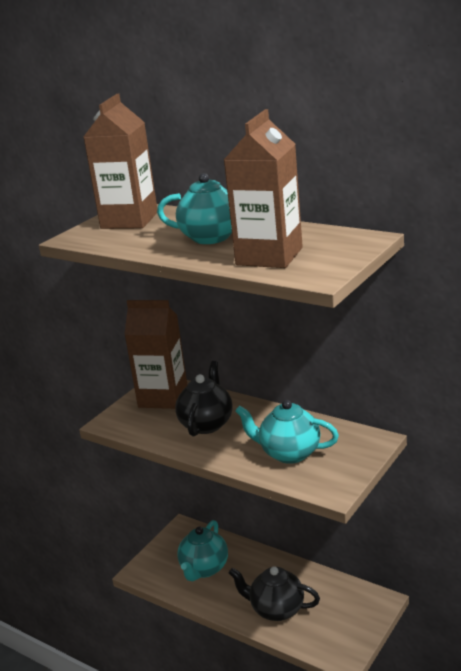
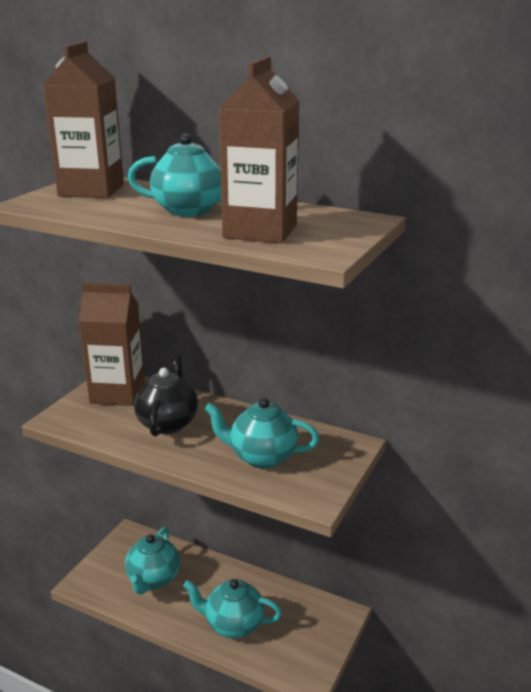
camera: 10 degrees left, 0 degrees up
black teapot [229,566,320,621] -> turquoise teapot [183,579,282,638]

